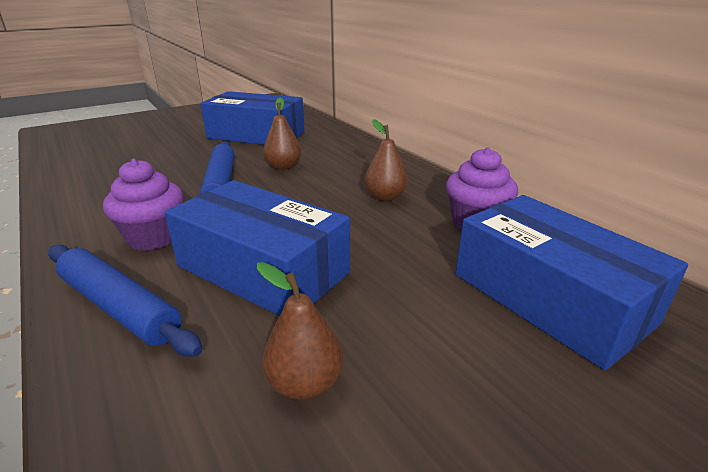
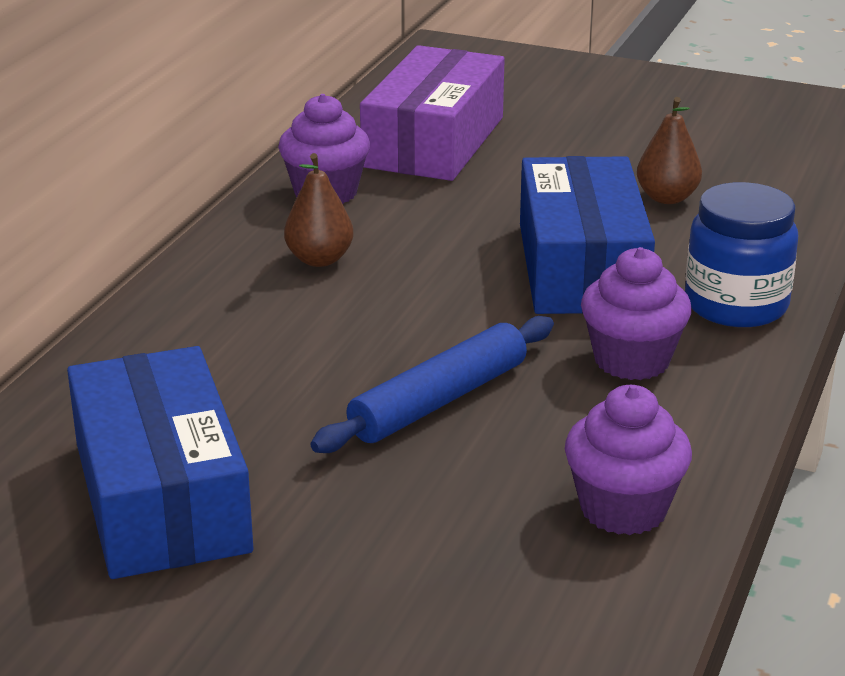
camera: 125 degrees left, 0 degrees up
blue rolling pin [48,244,203,357] -> blue jar [685,182,799,327]
brown pear [263,97,301,170] -> none
blue box [455,195,688,370] -> purple box [360,45,505,181]
none -> purple cupcake [565,385,692,535]

